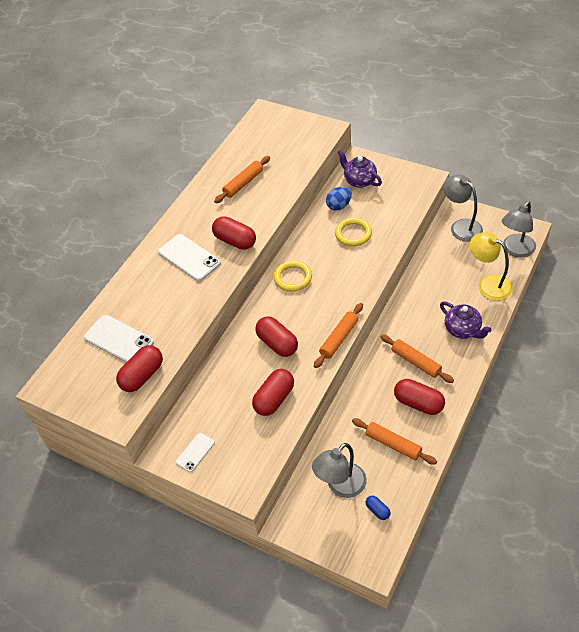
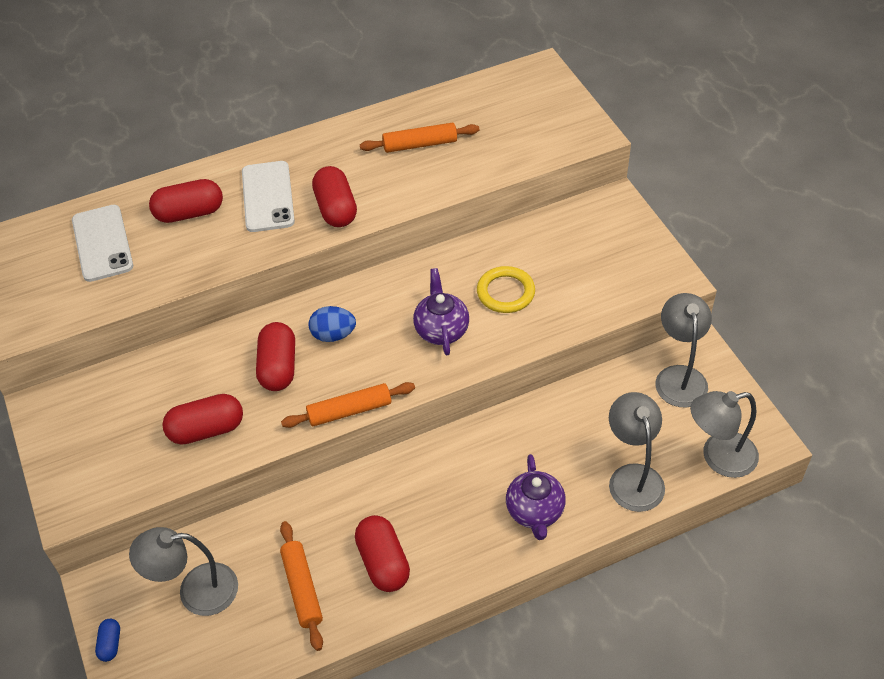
camera: 35 degrees right, 0 degrees up
red capsule [116,345,163,392] -> red capsule moved to [149,179,223,223]
white phone [176,433,215,472] -> none
yellow ring [274,260,312,291] -> none
blue egg [326,186,352,211] -> blue egg moved to [308,306,356,342]
purple teapot [338,150,382,188] -> purple teapot moved to [413,268,469,355]
blue capsule [366,496,390,520] -> blue capsule moved to [95,619,120,662]
orange rolling pin [381,334,454,383] -> none
yellow lamp [470,232,513,300] -> grey lamp [609,392,665,512]

